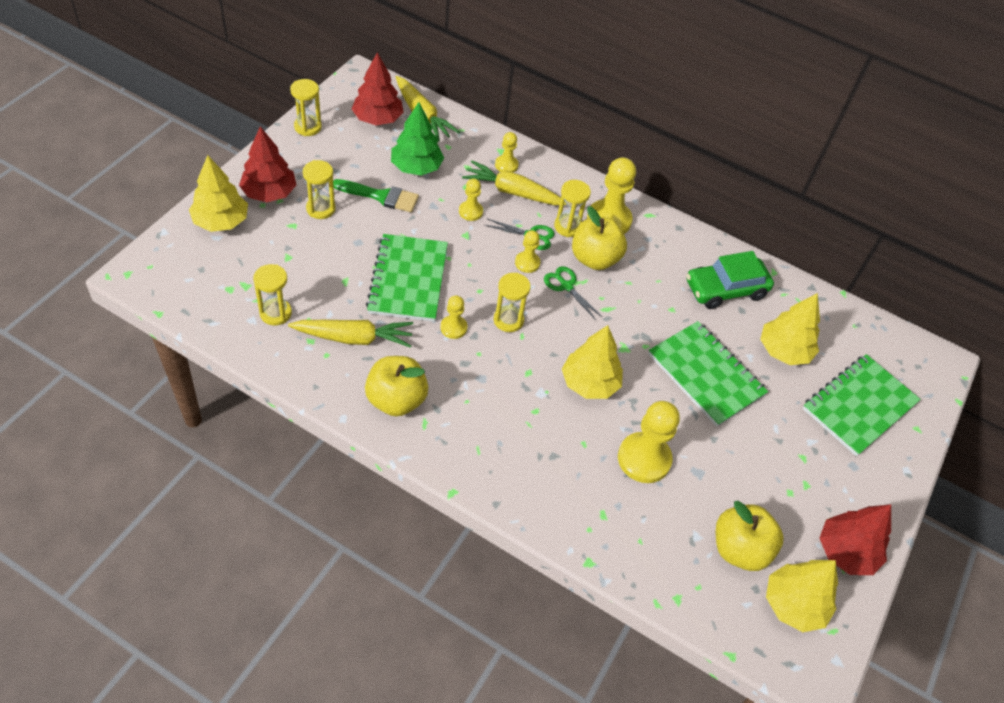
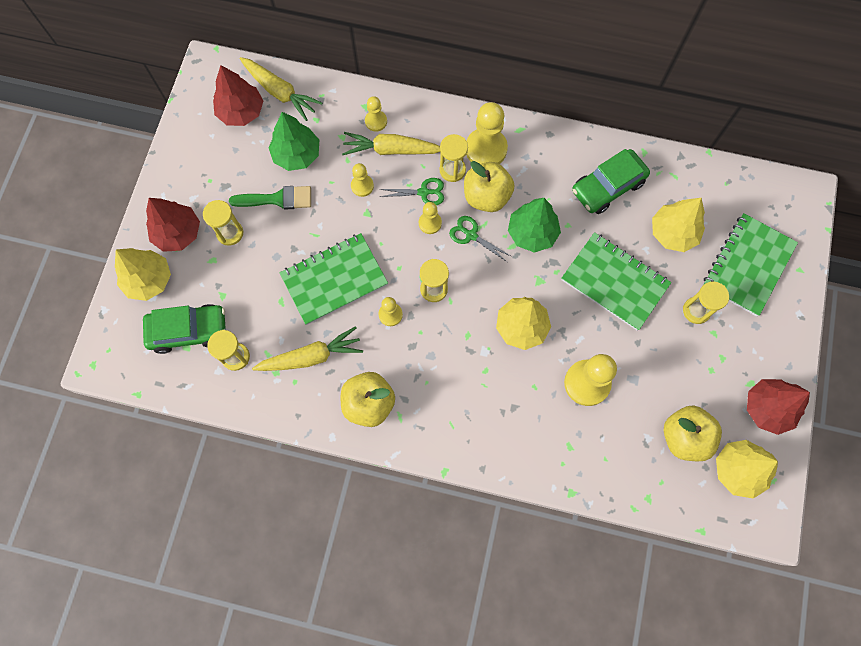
camera: 10 degrees left, 20 degrees up
yellow hourglass [290,79,322,136] -> yellow hourglass moved to [683,281,729,324]
green notebook [366,234,448,322] -> green notebook turned 75 degrees clockwise [280,233,388,325]
none -> green car [143,304,226,354]
none -> green tree [508,198,561,253]

